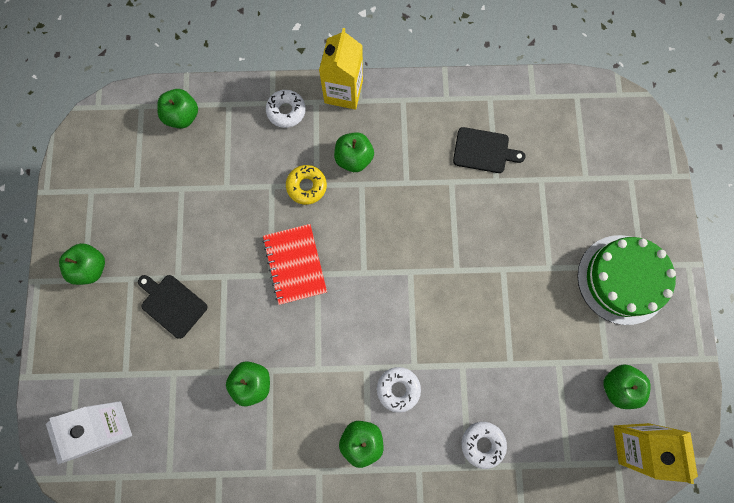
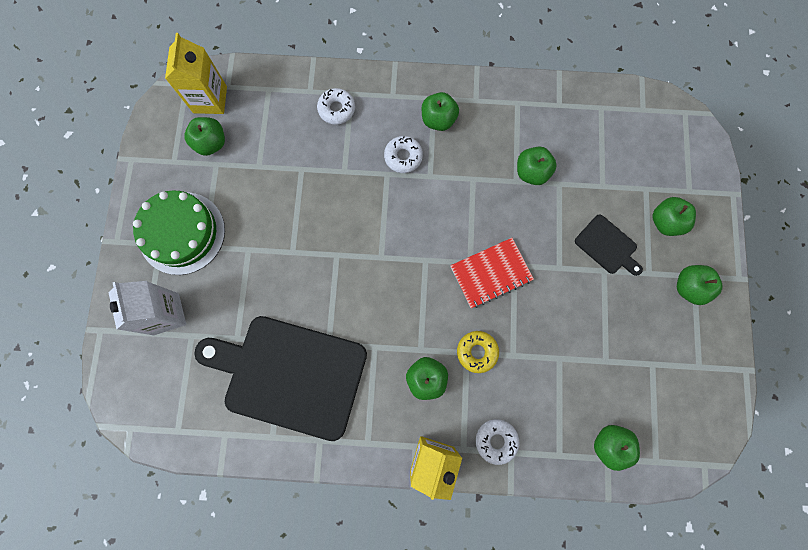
camera: 175 degrees left, 0 degrees up
white carton [46,401,132,464] -> white carton moved to [109,281,186,335]
red notebook [262,224,327,305] -> red notebook turned 75 degrees clockwise [450,238,534,308]
black cutting board [453,127,525,173] -> black cutting board [194,316,367,441], size x2.27
none -> green apple [652,197,696,236]

